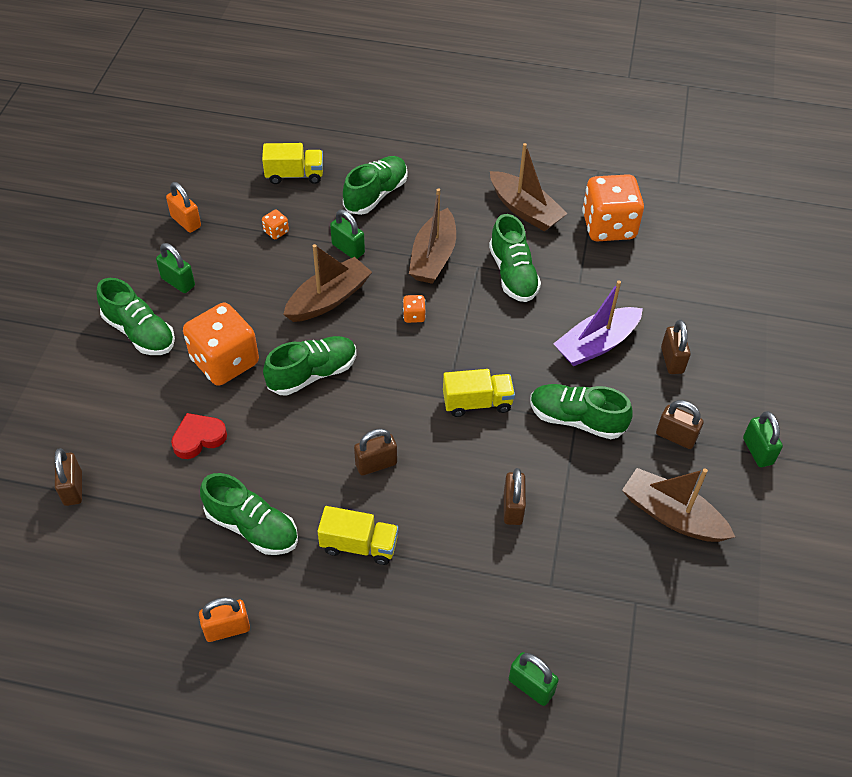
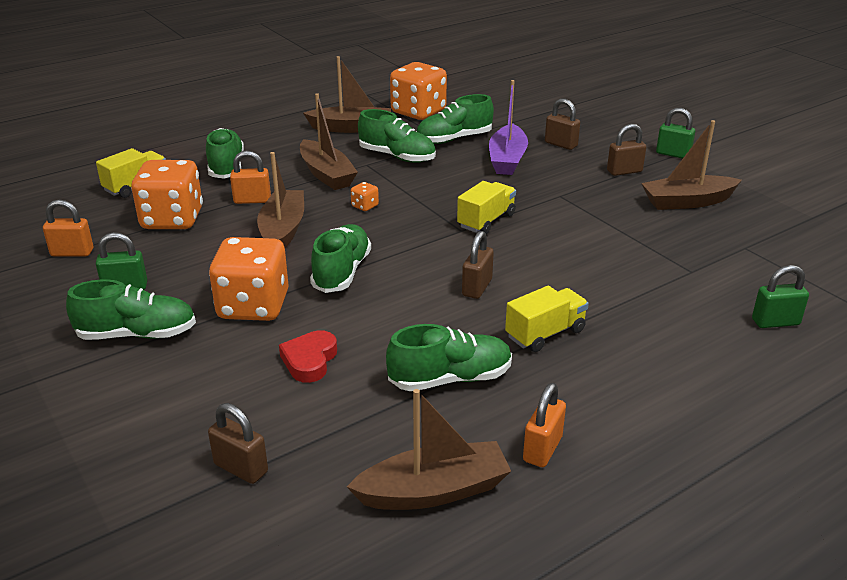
camera: 45 degrees left, 20 degrees down
orange dice [262,210,289,239] -> orange dice [131,160,203,229], size x2.50
green padlock [330,210,365,259] -> orange padlock [230,150,271,204]
brown padlock [504,468,526,525] -> none
green shoe [530,384,632,439] -> green shoe moved to [416,94,494,144]
none -> brown boat [347,389,511,510]

